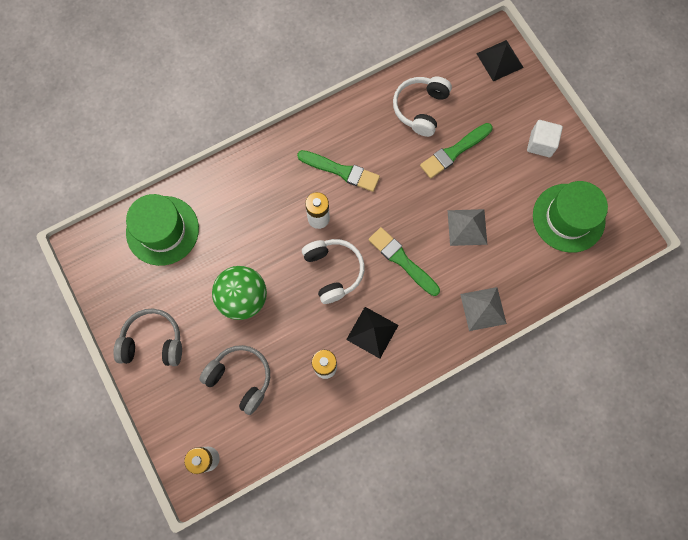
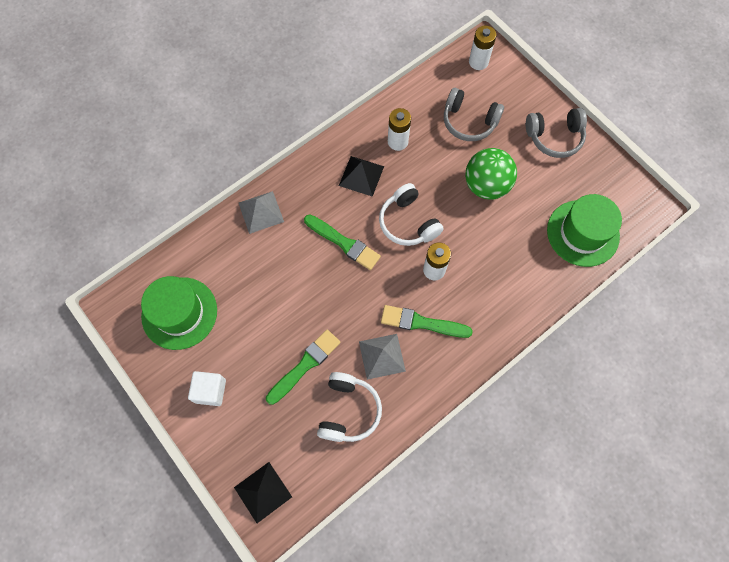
camera: 170 degrees right, 5 degrees down
grey pyramid [447,209,487,246] -> grey pyramid moved to [359,334,406,380]

